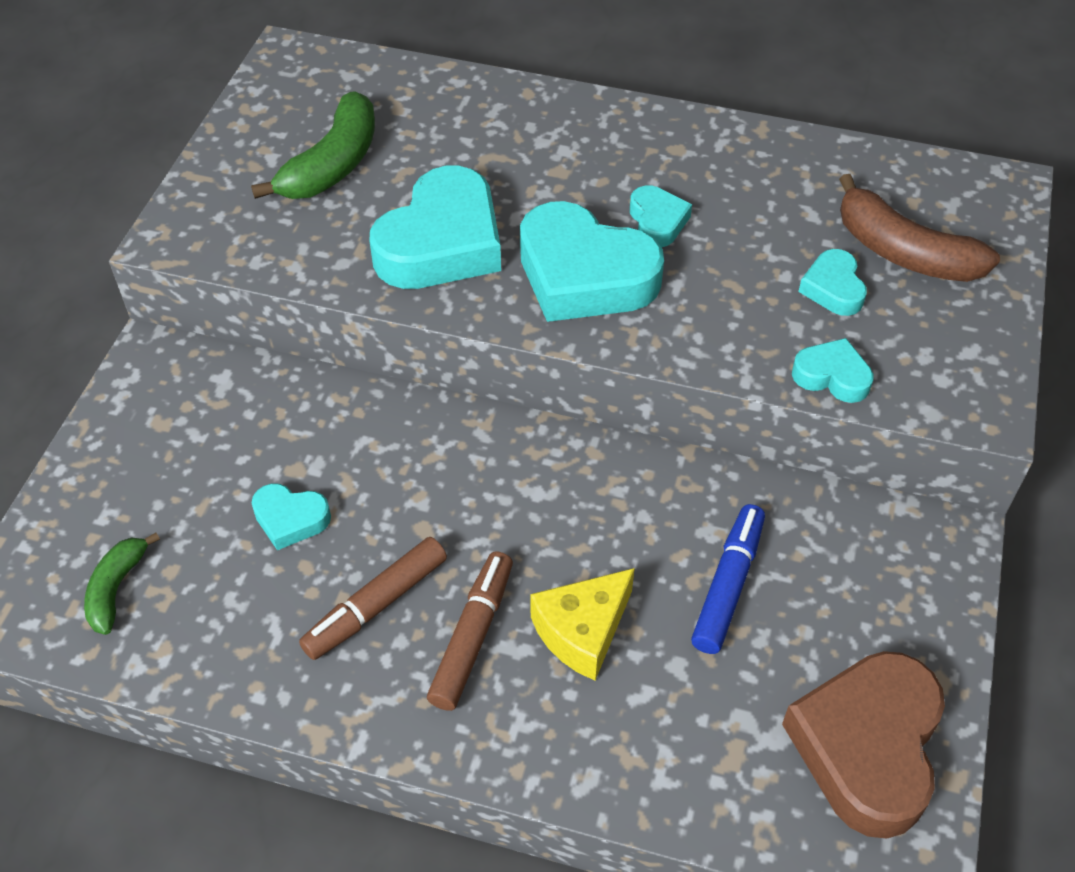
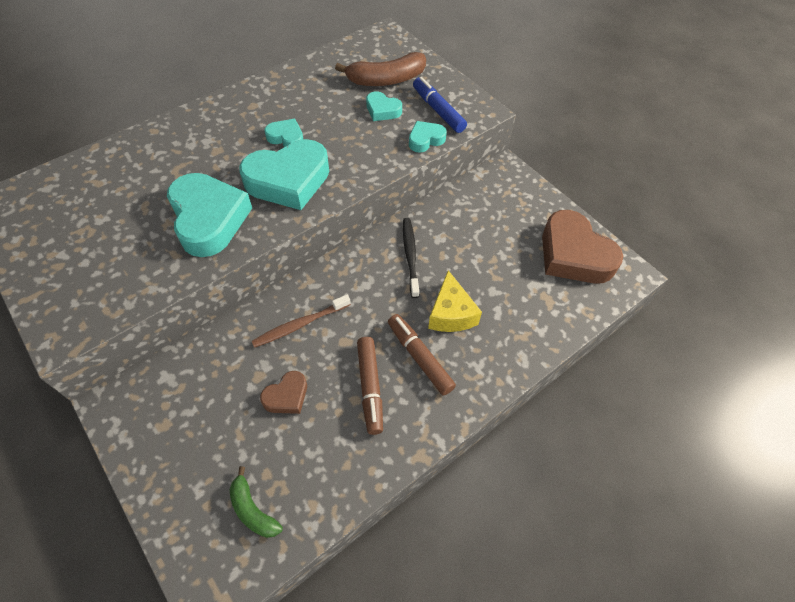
camera: 55 degrees left, 5 degrees up
green banana [251,91,375,199] -> none
turquoise heart [251,484,331,550] -> brown heart [260,371,307,414]
blue marker [691,504,765,654] -> blue marker moved to [413,77,467,133]
none -> brown toothbrush [252,295,351,348]
none -> black toothbrush [403,218,419,298]

